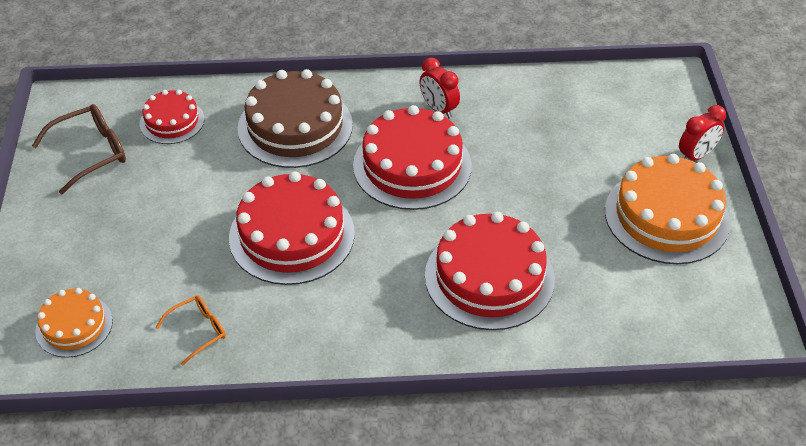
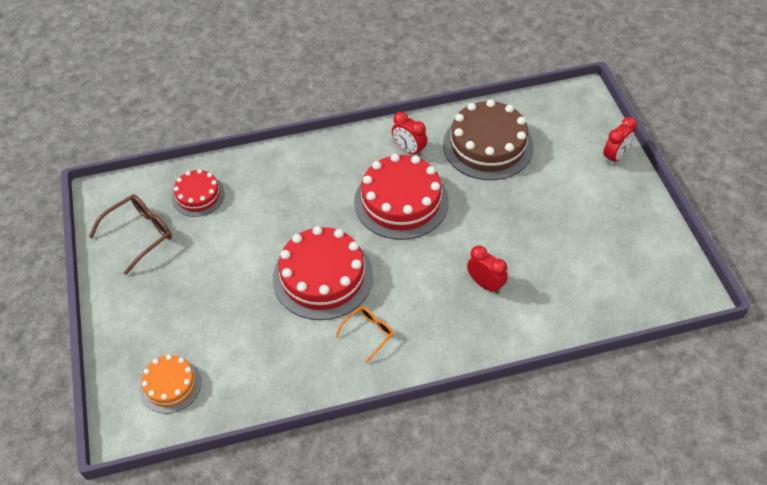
camera: 10 degrees left, 5 degrees up
orange glasses [155,295,226,366] -> orange glasses moved to [335,306,393,363]
brown cake [238,69,353,168] -> brown cake moved to [443,99,534,180]
red cake [425,212,555,330] -> red clock [467,246,508,294]
orange cake [605,154,730,264] -> none

